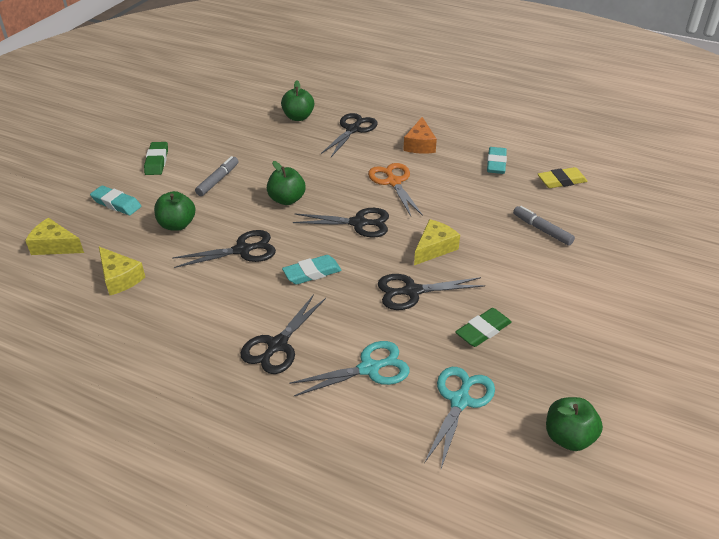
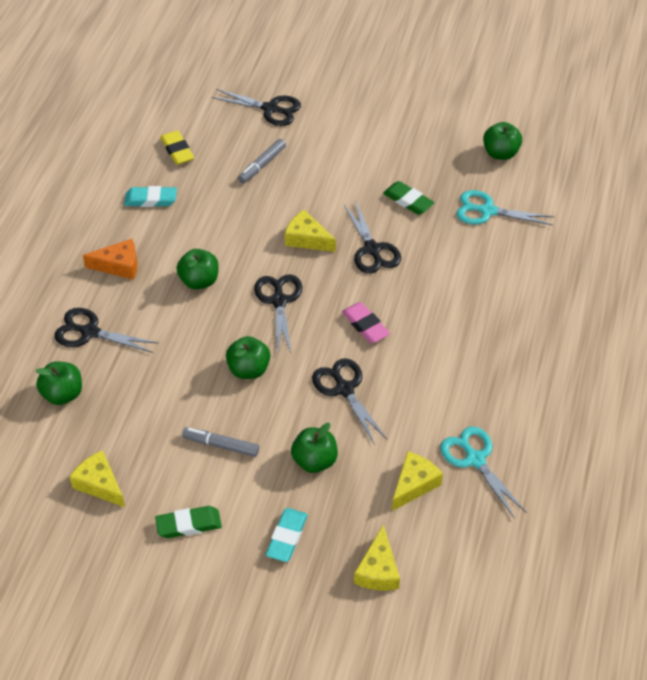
camera: 100 degrees left, 10 degrees up
black scissors [240,294,326,374] -> black scissors moved to [212,89,301,126]
turquoise eraser [282,255,342,285] -> pink eraser [342,302,390,343]
turquoise scissors [289,341,410,396] -> turquoise scissors moved to [440,426,527,519]
orange scissors [368,163,423,216] -> green apple [177,249,219,290]
none -> yellow cheese [70,450,125,507]

